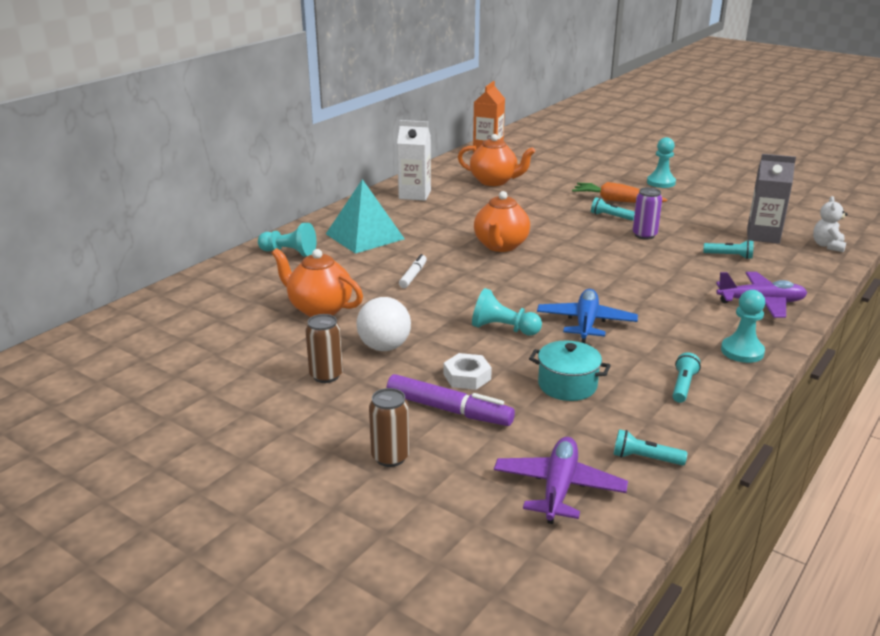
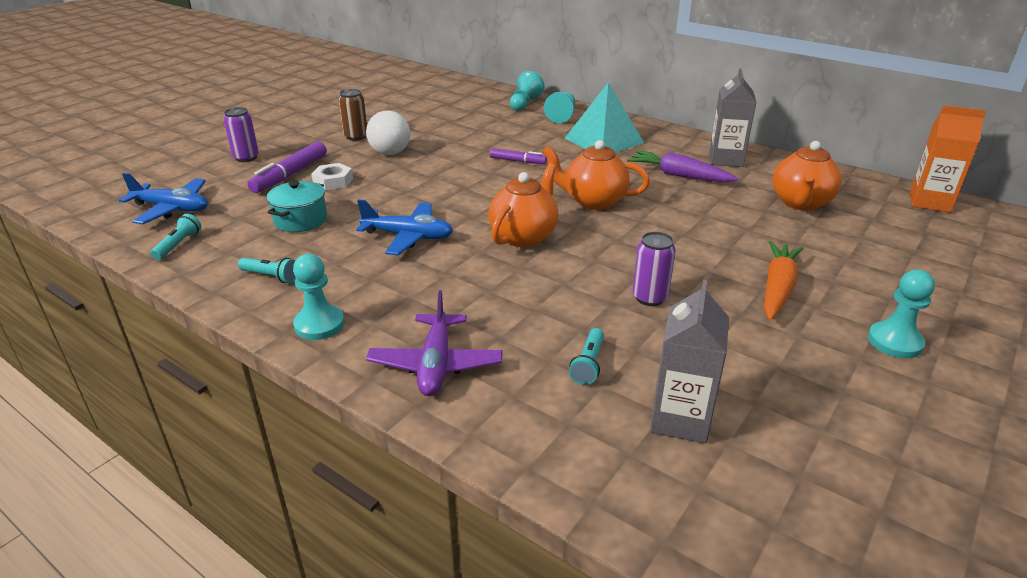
camera: 90 degrees right, 5 degrees up
orange teapot [272,248,363,317] -> orange teapot moved to [488,163,559,247]
brown can [369,388,410,467] -> purple can [223,107,259,162]
white carton [397,120,431,201] -> grey carton [709,68,756,167]
white marker [399,254,427,288] -> purple marker [490,148,547,164]
turquoise pawn [472,288,542,336] -> turquoise pawn moved to [510,71,544,111]
purple plane [494,437,628,524] -> blue plane [119,173,208,224]
turquoise flashlight [591,197,635,221] -> none
white teddy bear [813,196,848,252] -> none
none -> purple carrot [627,150,739,182]

